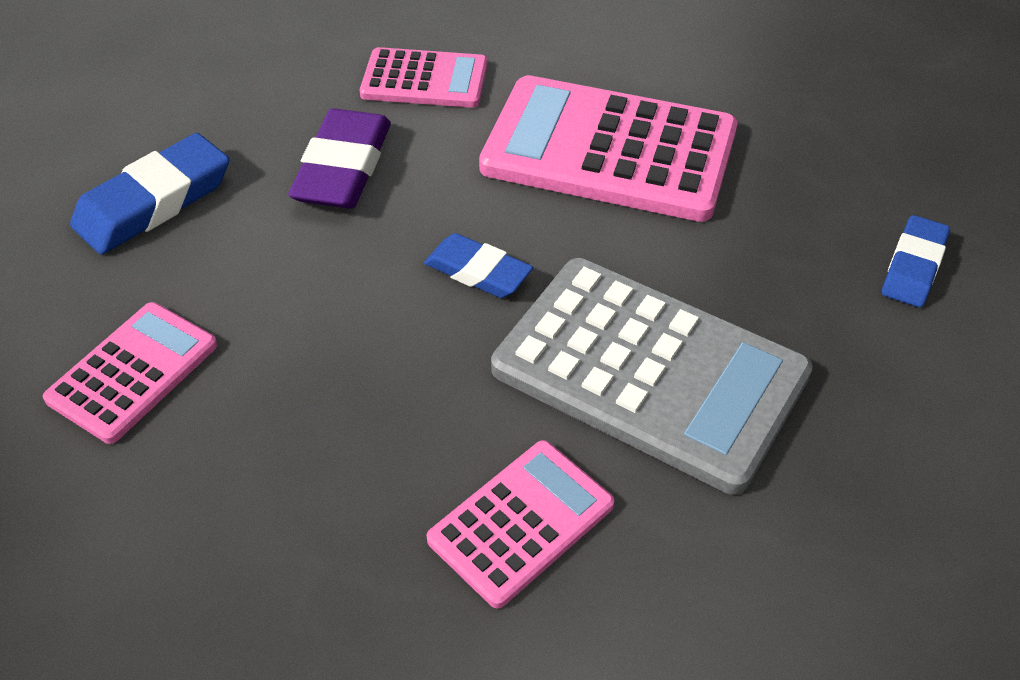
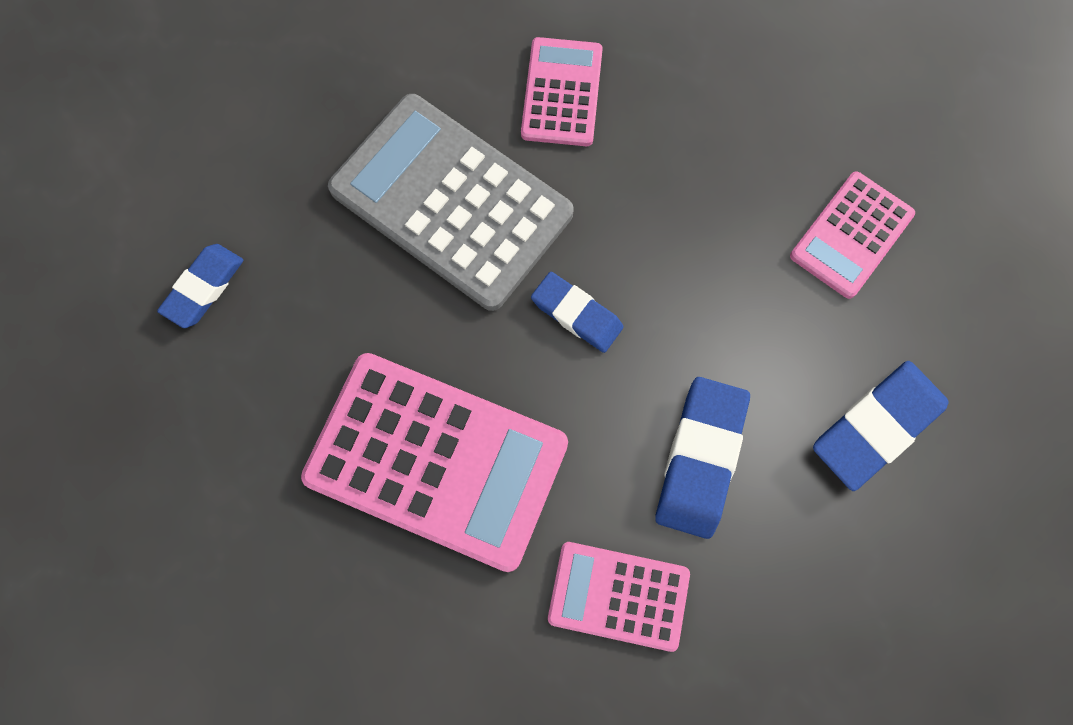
camera: 175 degrees left, 25 degrees up
purple eraser [288,108,391,209] -> blue eraser [655,377,750,539]
pink calculator [426,440,614,608] -> pink calculator turned 135 degrees clockwise [521,37,603,146]

